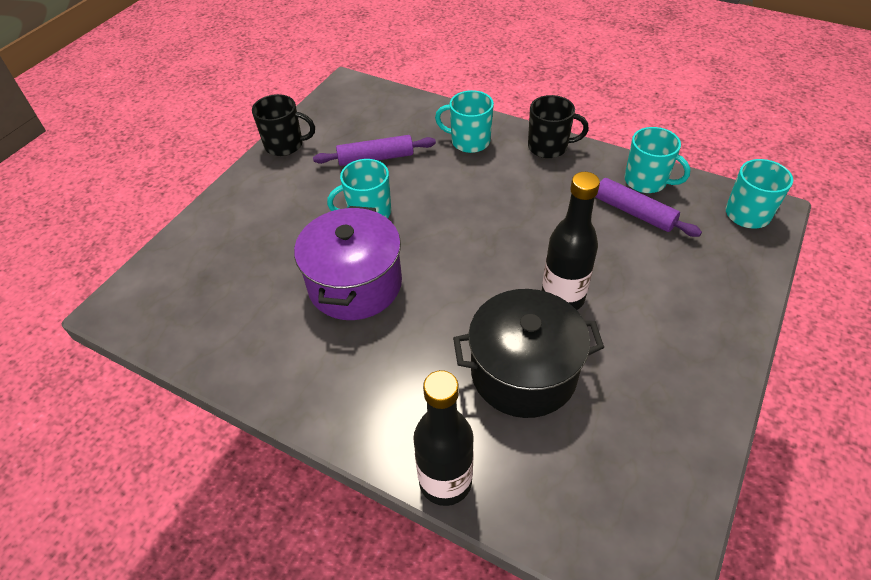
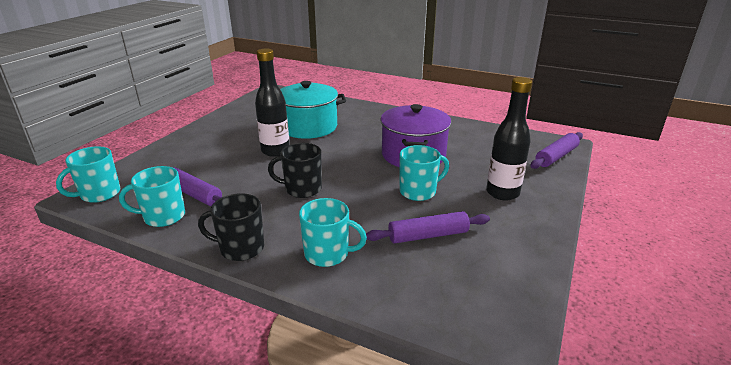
camera: 175 degrees right, 20 degrees down
black mug [252,94,315,156] -> black mug moved to [268,143,322,198]
black bottle [413,370,474,506] -> black bottle moved to [486,77,532,201]
black pot [453,289,604,418] -> turquoise pot [280,81,346,139]
turquoise mug [624,127,691,193] -> turquoise mug turned 45 degrees counterclockwise [119,166,185,227]
none -> purple rolling pin [531,132,583,169]

